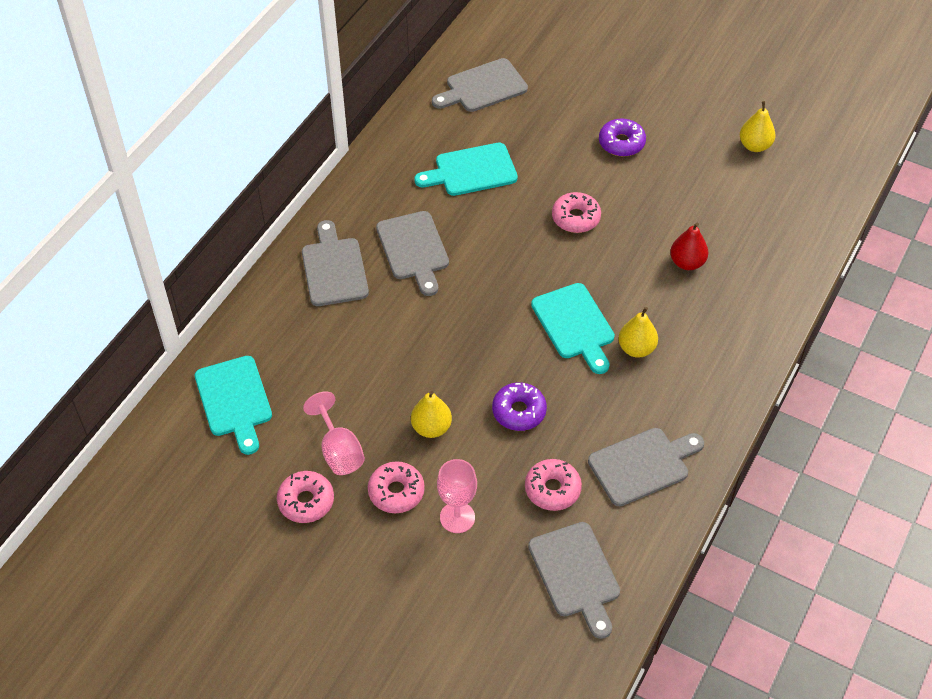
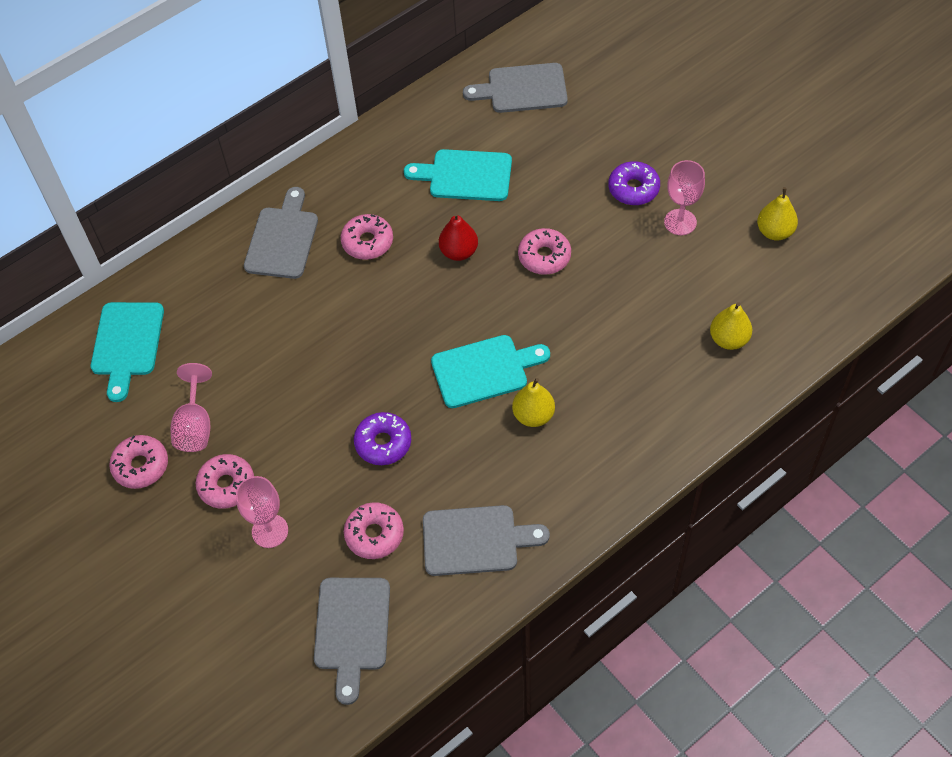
camera: 25 degrees right, 5 degrees up
grey cutting board [376,211,449,296] -> pink donut [341,214,393,260]
yellow pear [411,391,452,438] -> yellow pear moved to [710,302,752,350]
turquoise cutting board [531,283,615,374] -> turquoise cutting board turned 105 degrees counterclockwise [431,335,550,408]
red pear [670,223,708,270] -> red pear moved to [439,213,478,261]
none -> pink goblet [664,160,705,235]

